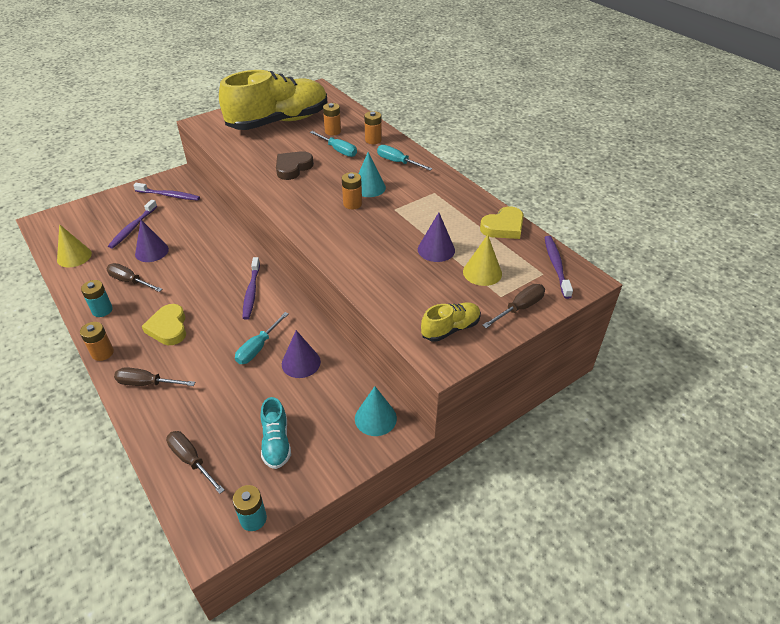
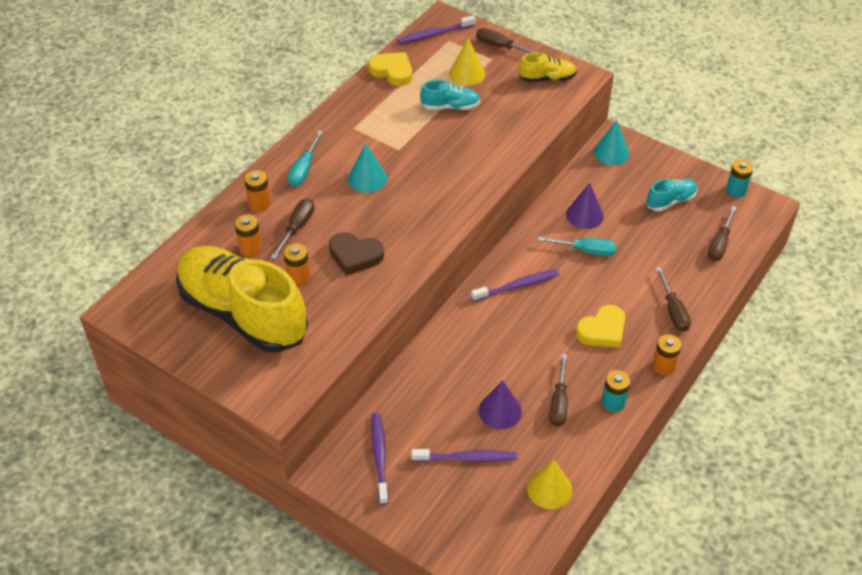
camera: 110 degrees left, 5 degrees up
turquoise screwdriver [310,131,357,157] -> brown screwdriver [271,198,314,259]
orange battery [342,172,362,209] -> orange battery moved to [283,243,310,286]
purple cone [418,212,455,262] -> turquoise shoe [420,80,480,110]
yellow shoe [421,302,481,342] -> yellow shoe turned 135 degrees clockwise [519,53,577,82]

